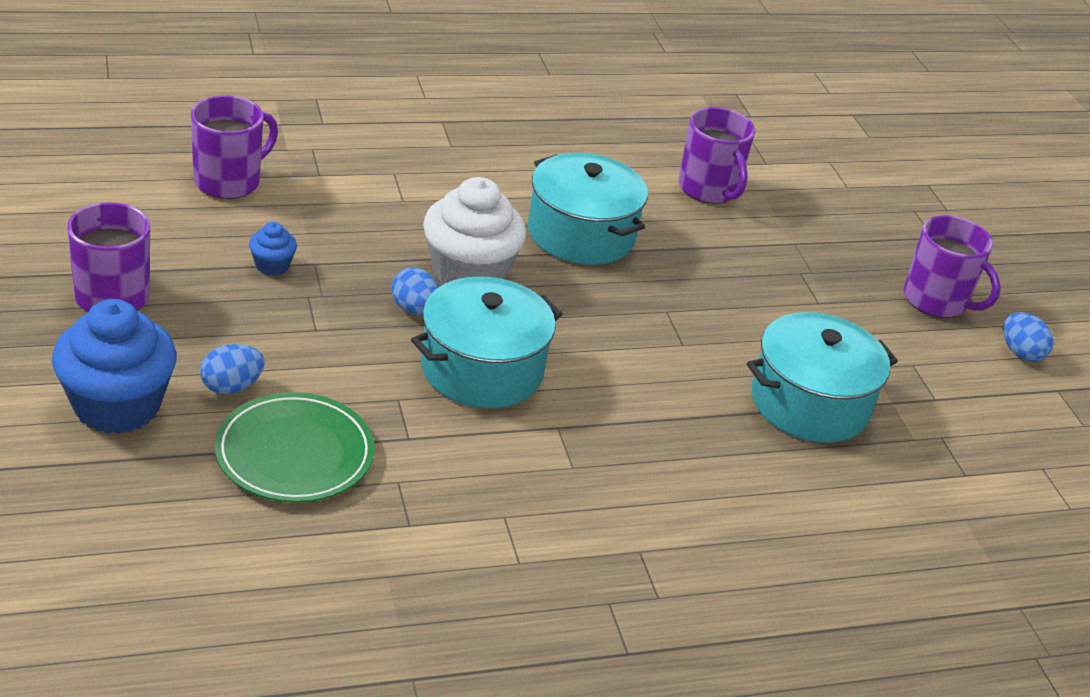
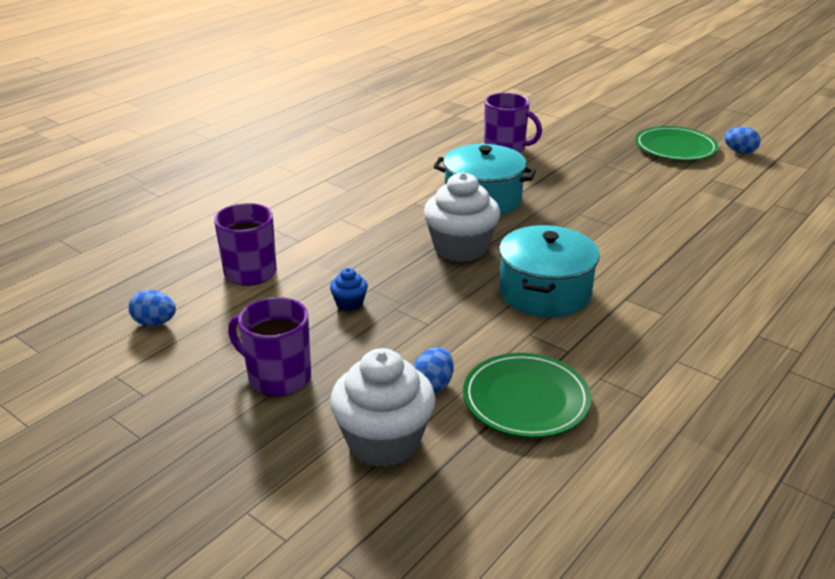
camera: 30 degrees left, 5 degrees down
blue cupcake [52,299,177,434] -> white cupcake [330,348,436,467]
blue egg [391,268,439,316] -> blue egg moved to [128,290,176,326]
turquoise pot [747,312,898,443] -> none
purple mug [904,215,1001,318] -> green plate [635,126,719,161]

